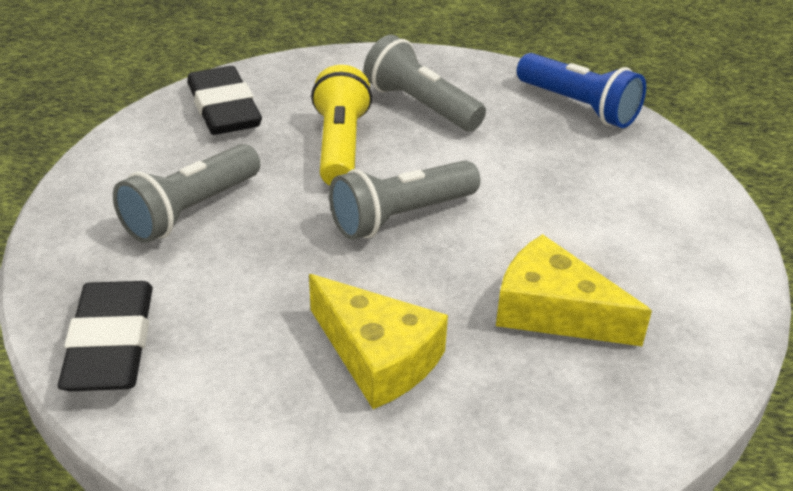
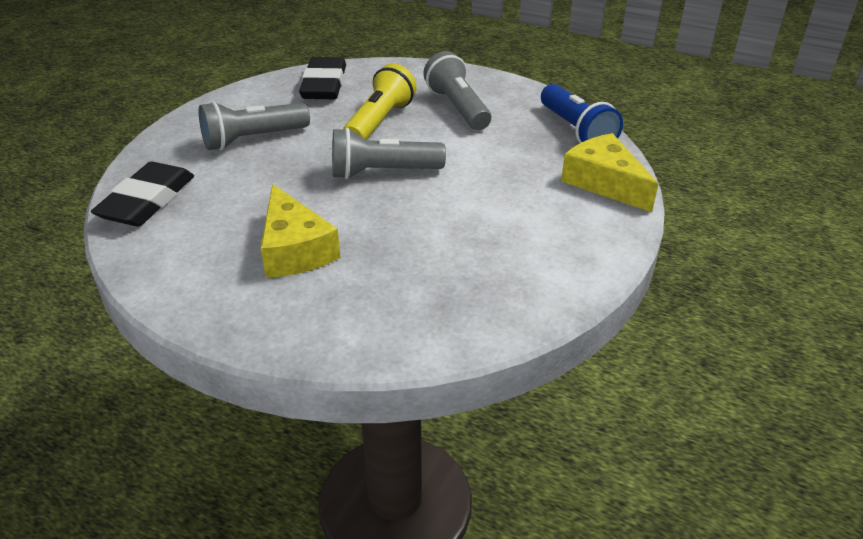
camera: 25 degrees right, 0 degrees up
yellow cheese [496,234,652,346] -> yellow cheese moved to [561,133,658,212]

